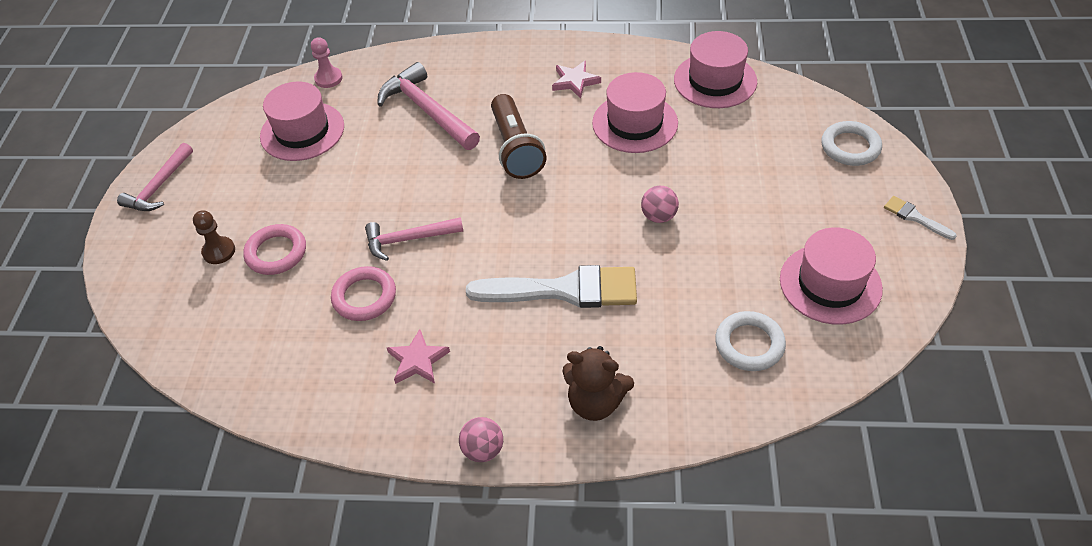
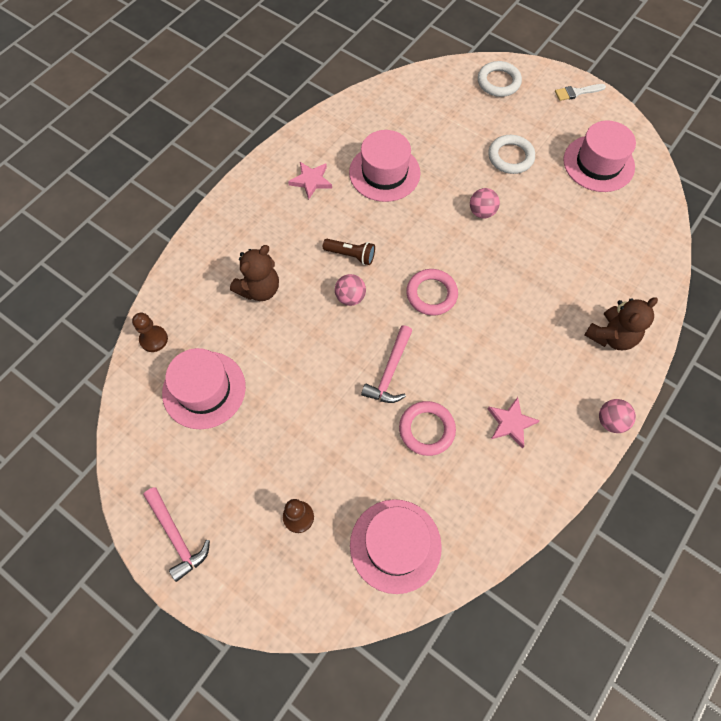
camera: 60 degrees left, 15 degrees up
pink ring [243,224,306,275] -> pink ring moved to [406,269,458,315]
pink pawn [311,37,342,88] -> brown pawn [132,313,168,352]
pink hammer [377,62,480,150] -> brown teddy bear [230,245,279,301]
white brush [466,265,637,308] -> none
brown flashlight [491,94,547,179] -> brown flashlight [323,239,375,265], size x0.57
pink hat [674,31,757,108] -> pink hat moved to [350,499,442,594]
white ring [715,311,786,371] -> white ring moved to [488,135,535,174]
none -> pink ball [335,274,366,306]

